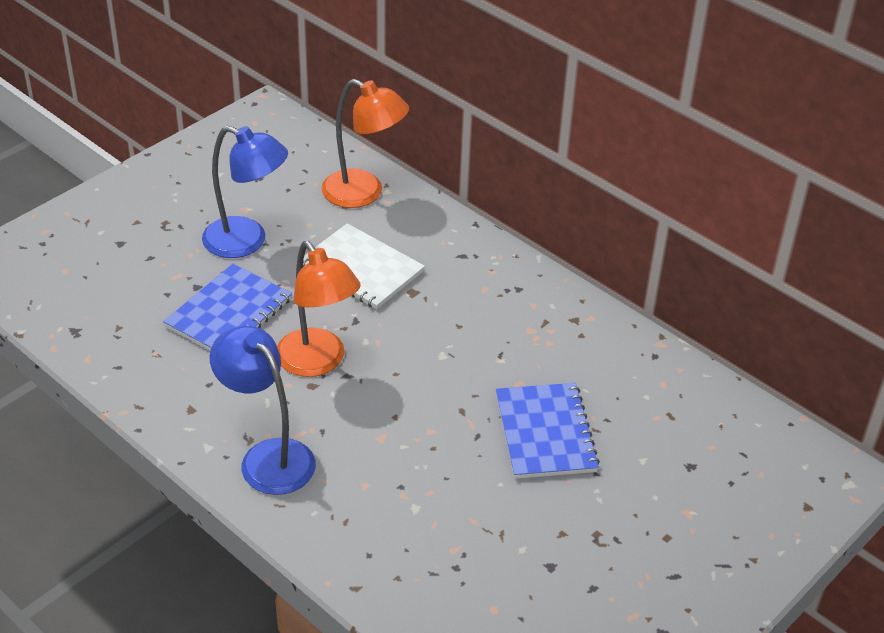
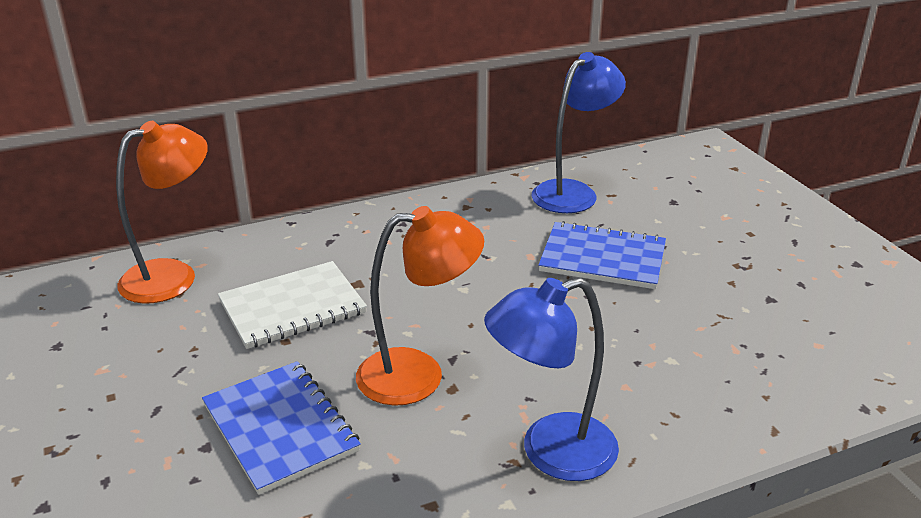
camera: 65 degrees left, 10 degrees down
blue lamp [202,126,288,258] -> blue lamp moved to [532,52,626,213]

